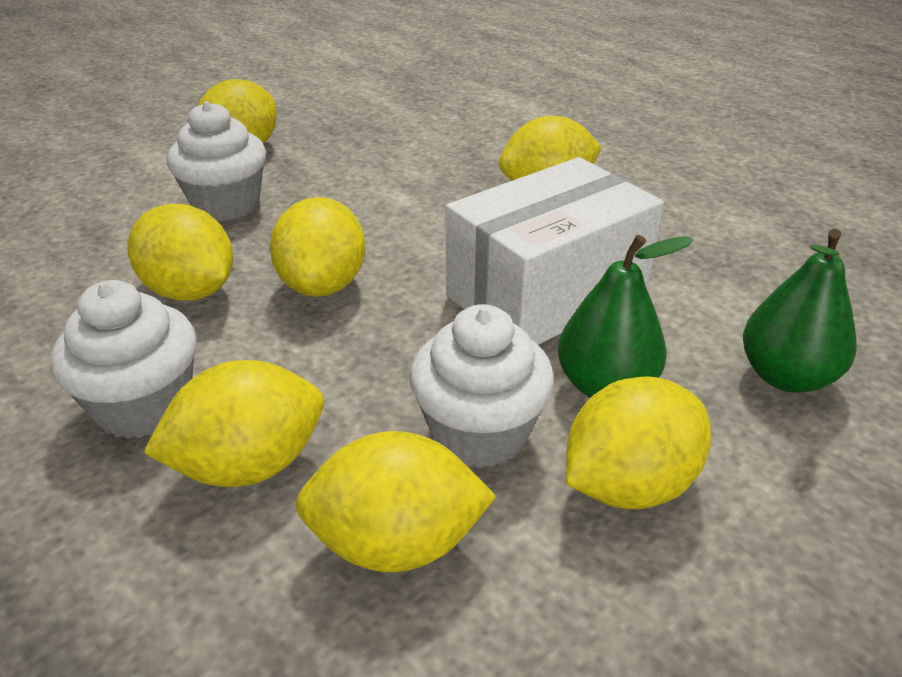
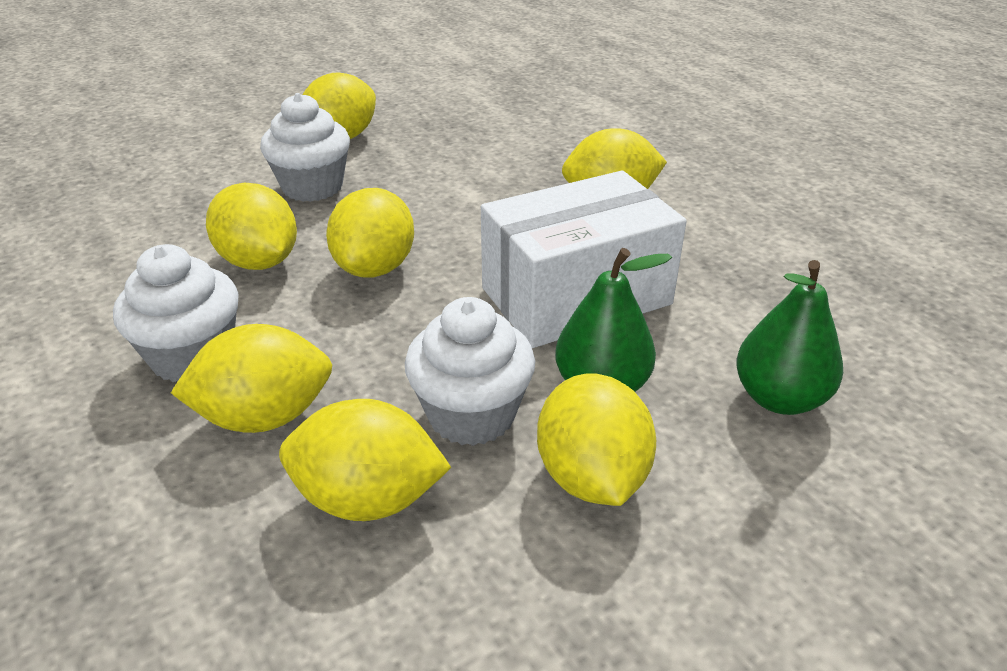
camera: 10 degrees right, 0 degrees up
yellow lemon [566,376,711,509] -> yellow lemon turned 75 degrees counterclockwise [537,374,656,506]

